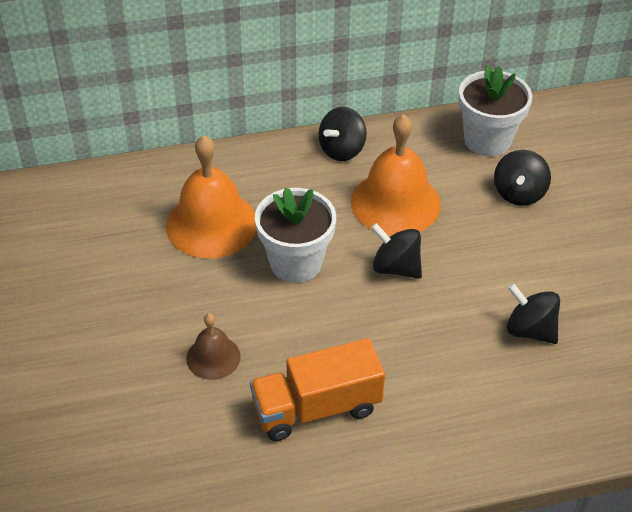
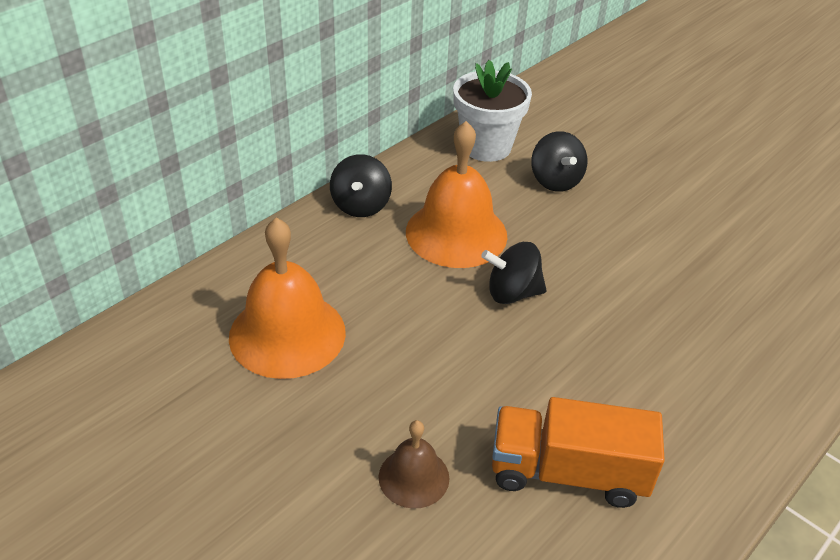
camera: 35 degrees left, 5 degrees down
orange truck [250,338,385,441] -> orange truck turned 60 degrees clockwise [492,397,665,508]
white flower pot [255,188,336,283] -> none
black spinning top [507,283,560,344] -> none

